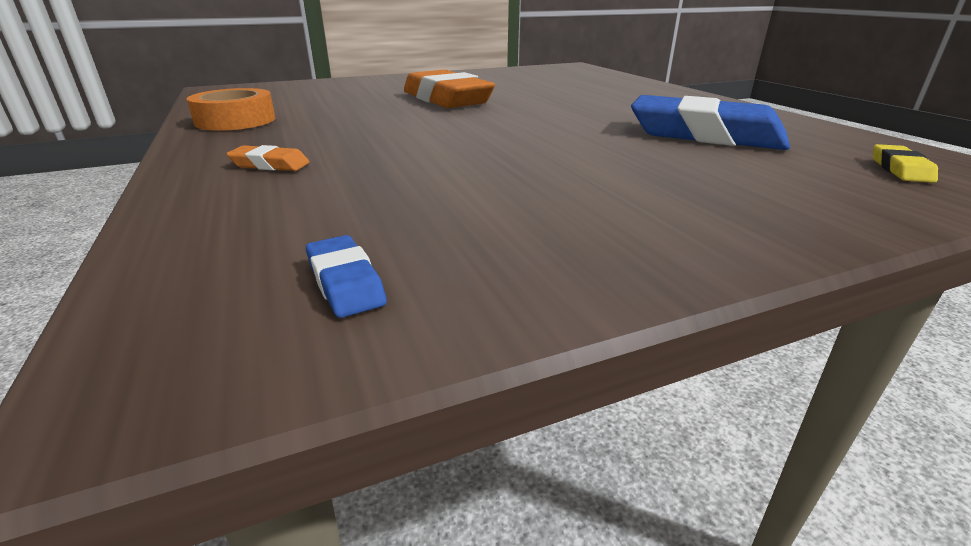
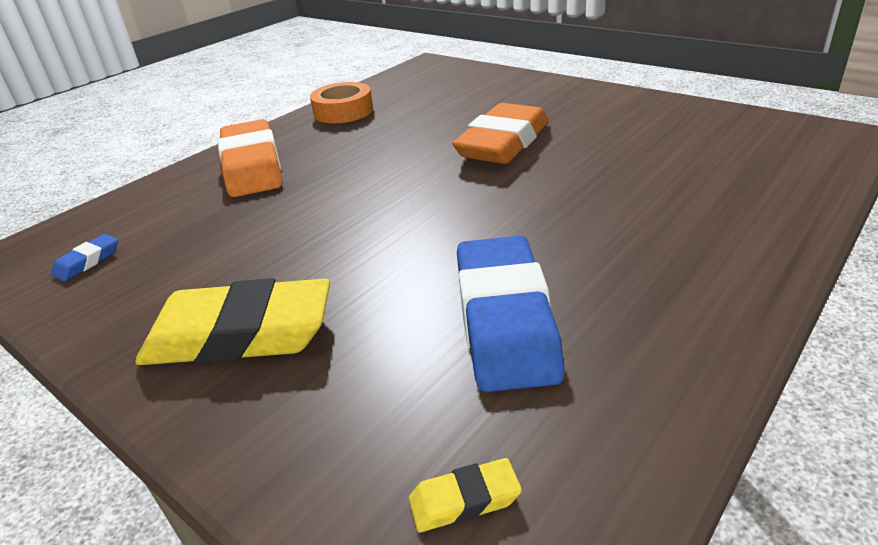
camera: 65 degrees right, 5 degrees up
orange eraser [226,145,310,171] -> orange eraser [218,119,282,197], size x2.40
none -> yellow eraser [135,278,330,365]

